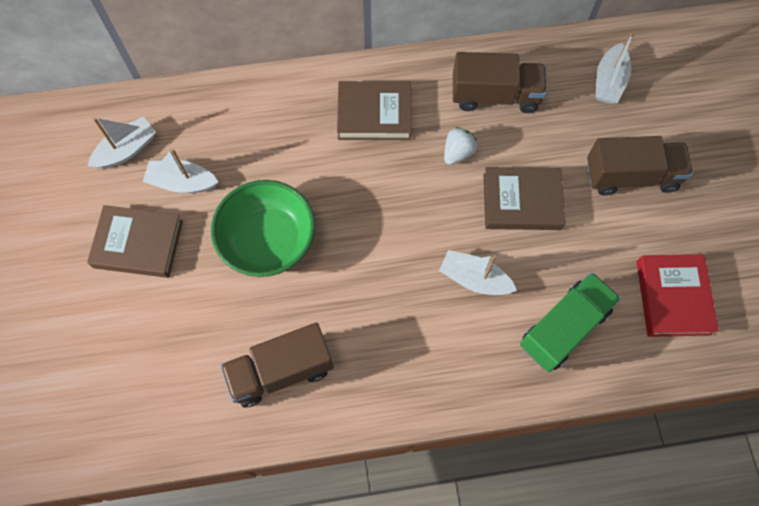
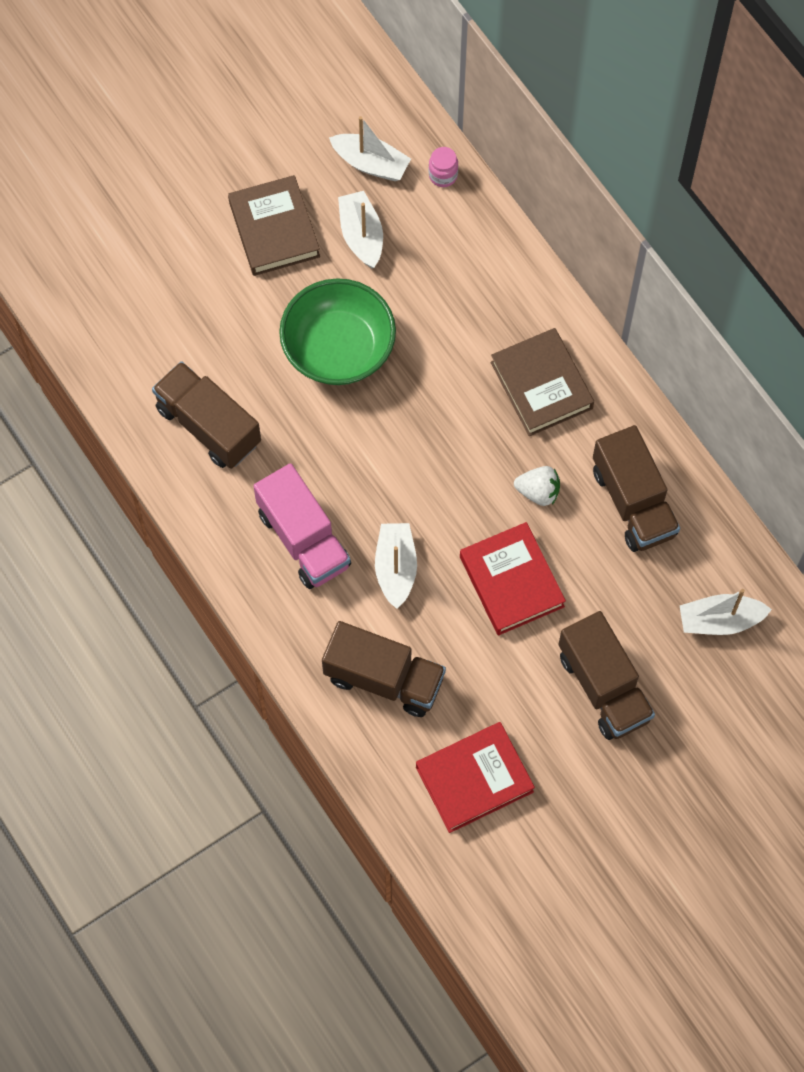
camera: 65 degrees right, 0 degrees up
brown book [483,167,565,230] -> red book [460,522,566,635]
green truck [520,272,621,372] -> brown truck [322,621,446,717]
none -> pink truck [253,463,351,589]
none -> pink jar [429,147,458,187]

